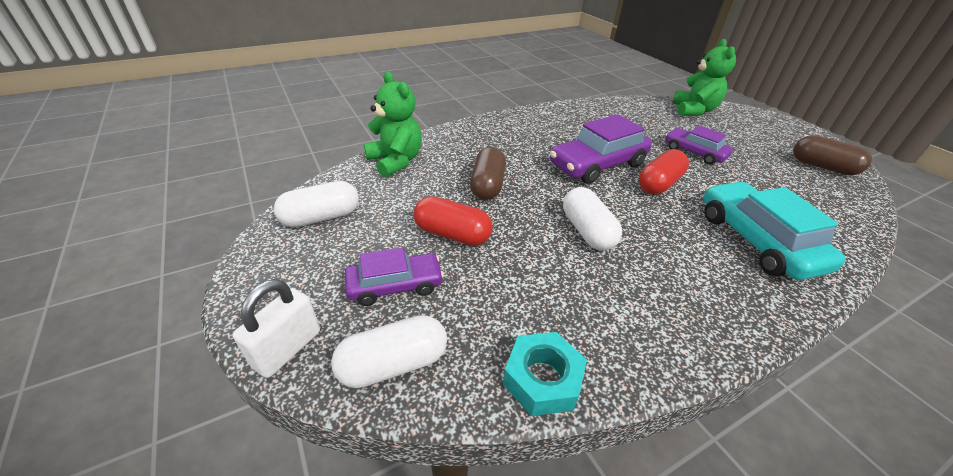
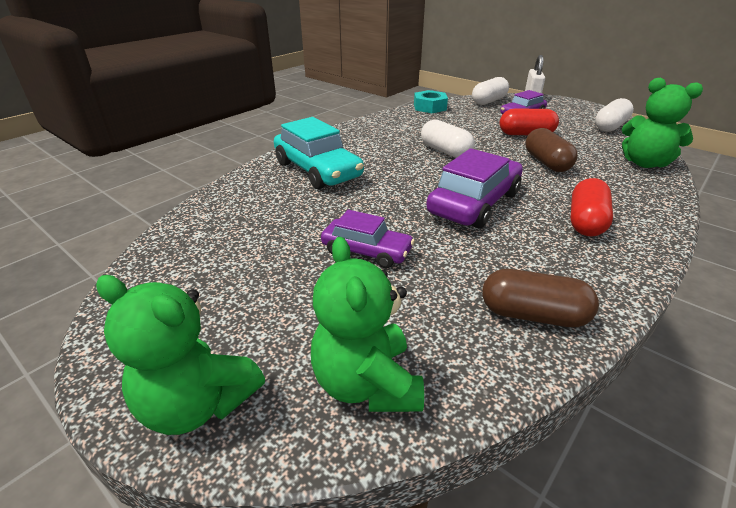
camera: 160 degrees right, 5 degrees down
red capsule [639,149,689,194] -> red capsule moved to [570,178,613,237]
brown capsule [793,135,872,175] -> brown capsule moved to [482,269,599,327]
none -> green teddy bear [96,275,265,435]

